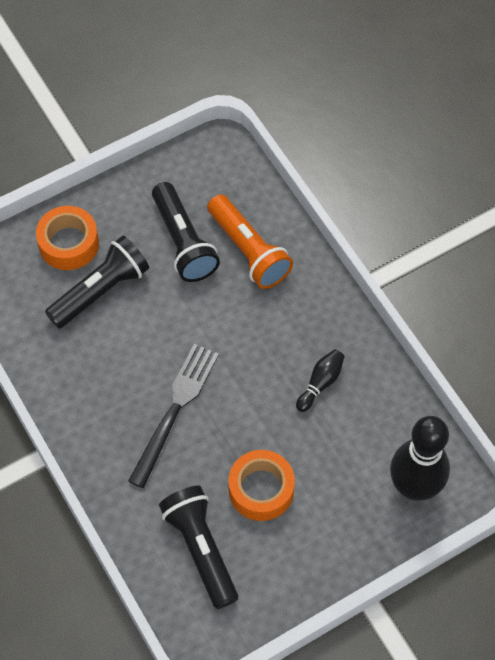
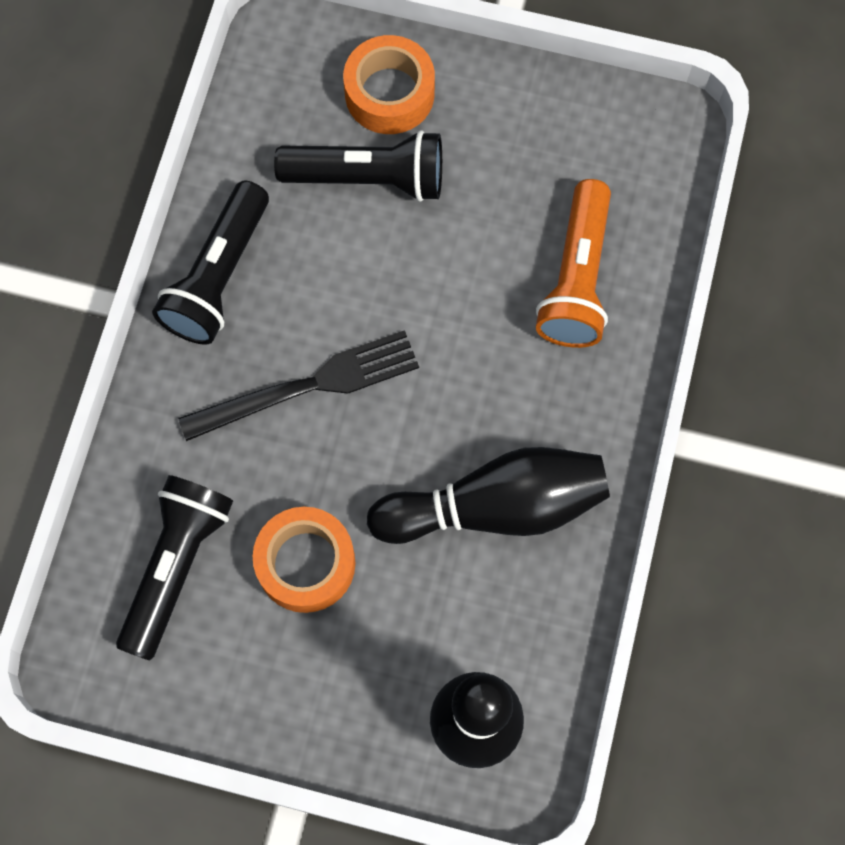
camera: 45 degrees right, 10 degrees up
black flashlight [152,182,220,282] -> black flashlight moved to [152,180,269,345]
black bowling pin [296,349,345,412] -> black bowling pin [367,447,610,544], size x2.14

